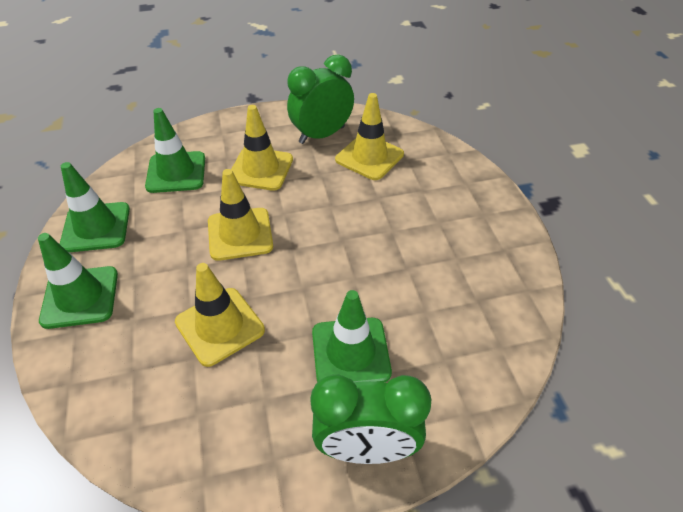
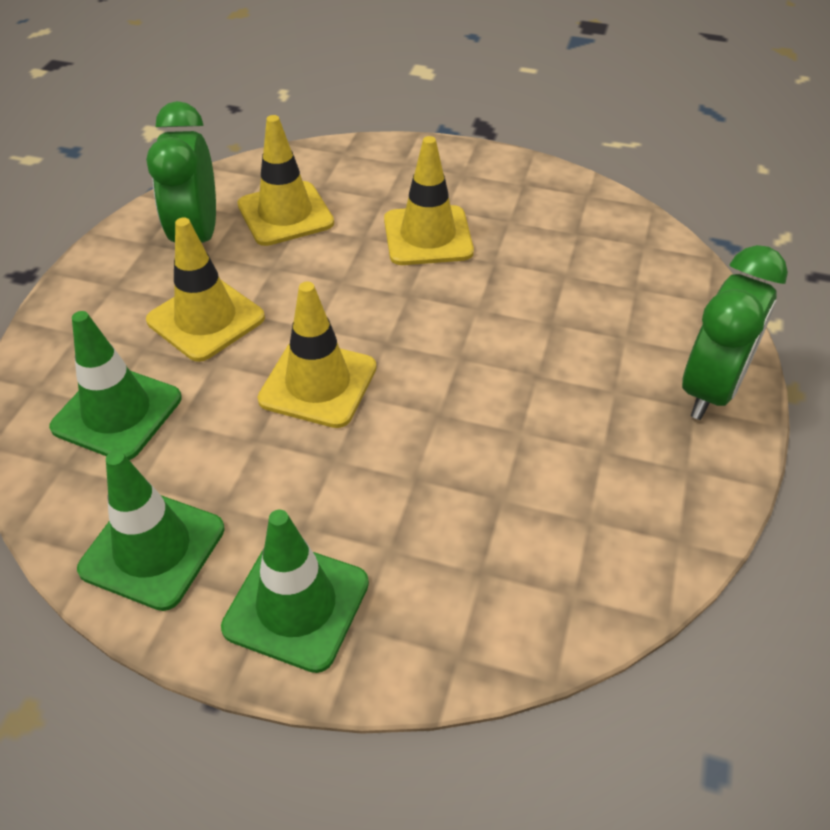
camera: 60 degrees left, 0 degrees up
yellow traffic cone [175,263,265,367] -> yellow traffic cone moved to [384,136,474,265]
green traffic cone [312,290,392,383] -> none

